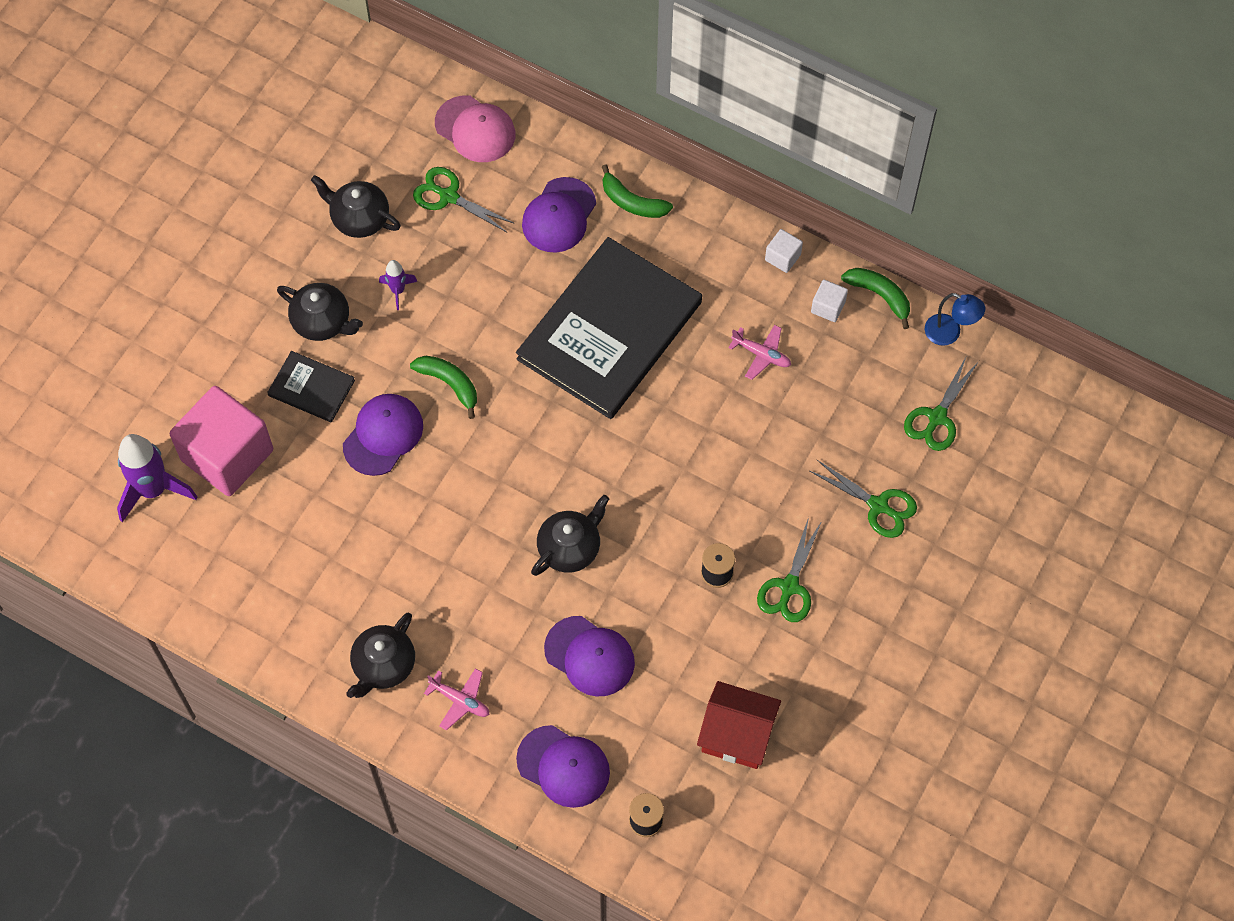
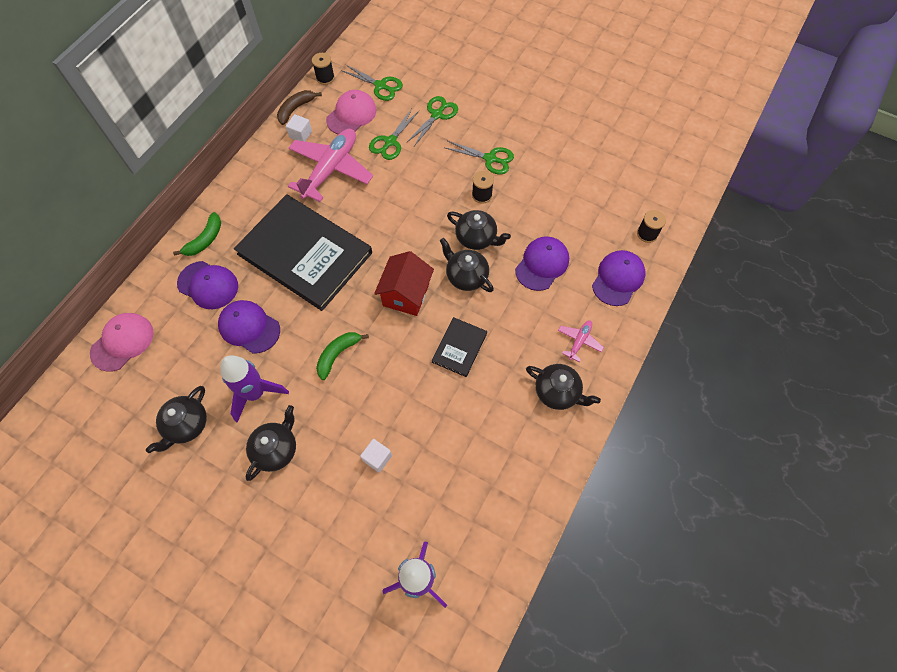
camera: 90 degrees left, 0 degrees up
pink cube [170,386,273,496] -> none
black book [267,351,355,422] -> black book moved to [432,317,487,377]
purple cap [343,394,423,476] -> purple cap moved to [218,300,280,354]
purple rocket [379,260,418,310] -> purple rocket [220,355,289,423], size x1.98
green scissors [413,167,515,232] -> green scissors moved to [369,109,419,160]
red house [697,681,781,769] -> red house moved to [374,251,434,316]
pink plane [728,325,791,380] -> pink plane [288,129,373,202], size x2.20
white cube [765,229,803,273] -> white cube moved to [360,439,392,473]
green banana [841,268,910,329] -> brown banana [277,90,322,125]
blue lamp [925,293,985,346] -> black spool [312,53,335,85]
none -> pink cap [326,90,376,135]
none -> black teapot [447,210,511,250]

